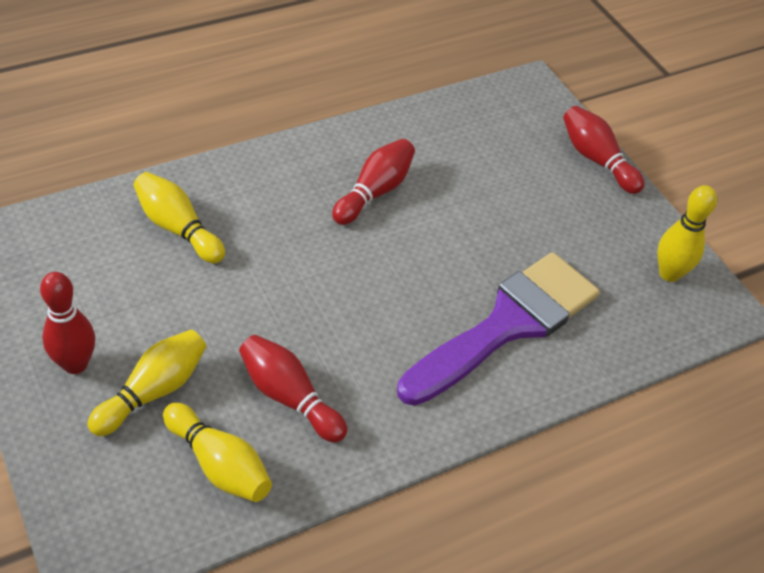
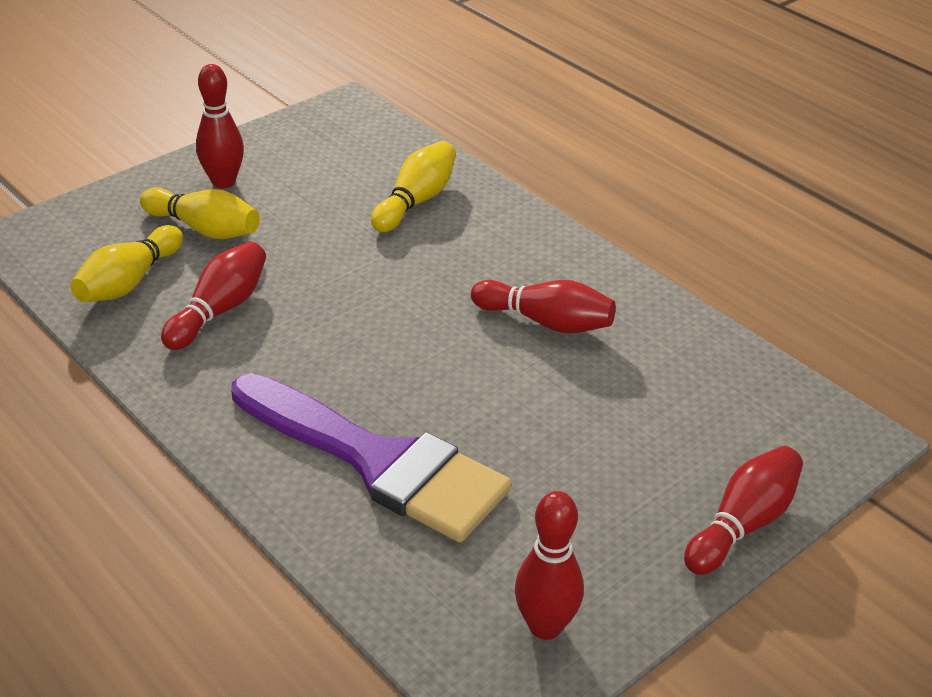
camera: 80 degrees right, 10 degrees down
yellow bowling pin [657,185,717,282] -> red bowling pin [515,491,584,640]

